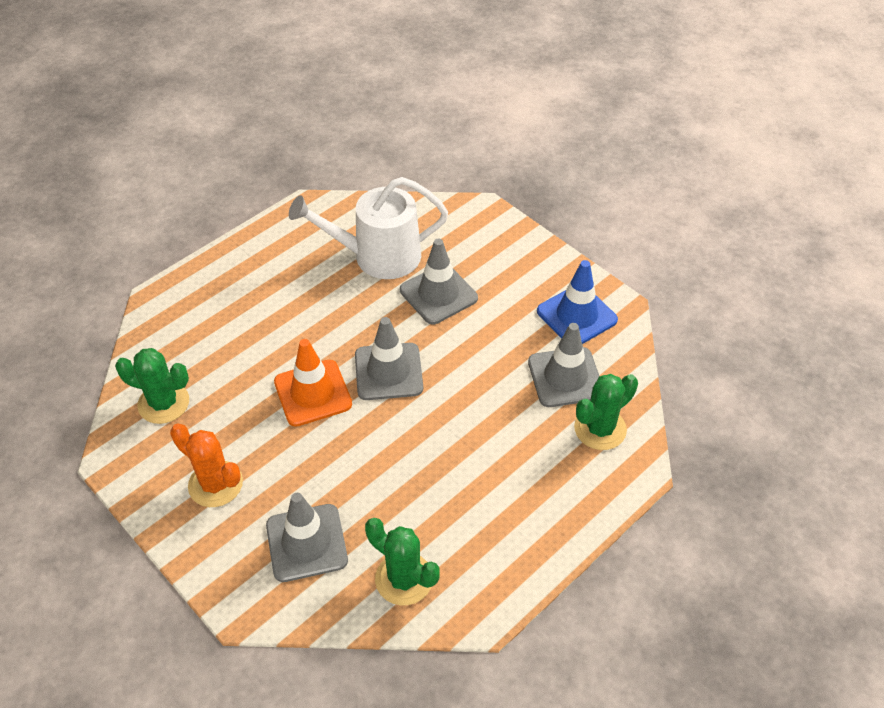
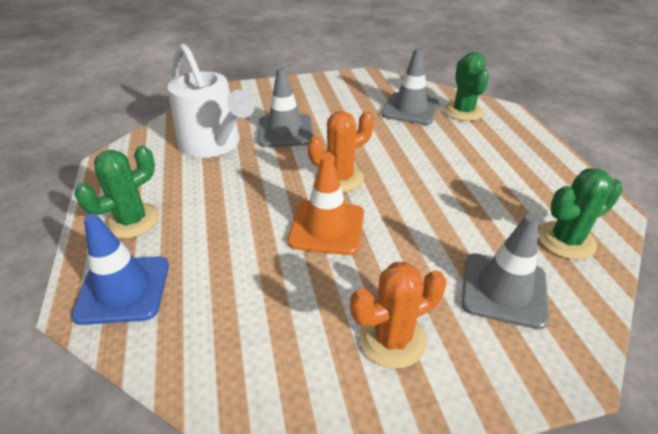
camera: 60 degrees left, 10 degrees down
green cactus [115,348,189,424] -> green cactus moved to [74,145,159,239]
white watering can [289,177,448,279] -> white watering can turned 60 degrees counterclockwise [168,44,255,158]
grey traffic cone [355,317,423,400] -> orange cactus [308,111,374,192]
blue traffic cone [537,260,618,344] -> blue traffic cone moved to [71,214,169,325]

